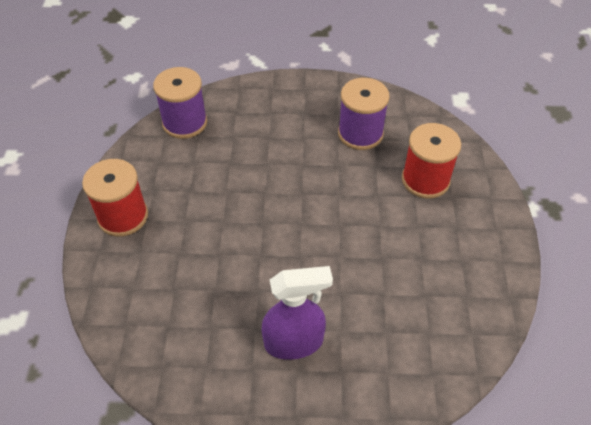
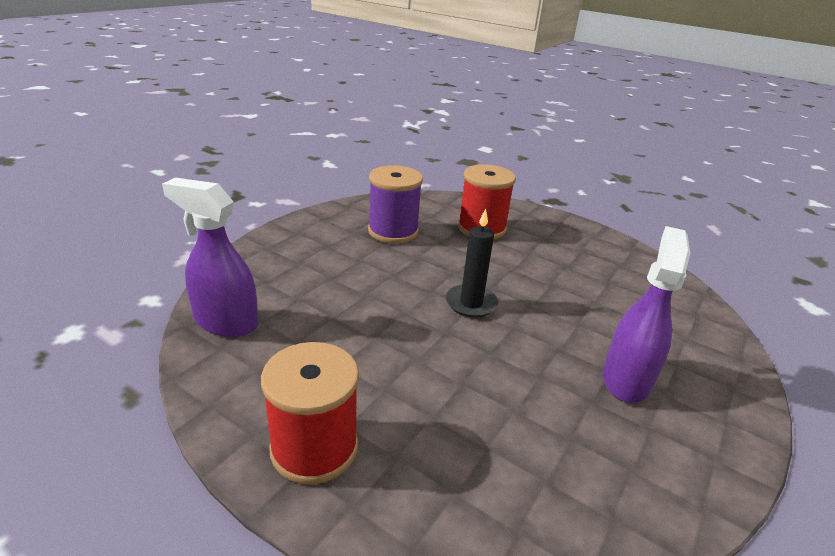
camera: 60 degrees left, 20 degrees down
purple spool [153,67,207,139] -> purple spray bottle [162,178,259,337]
none -> black candle [446,209,498,318]

